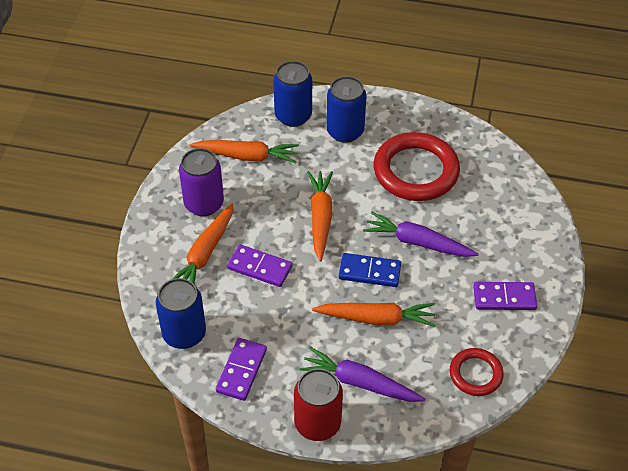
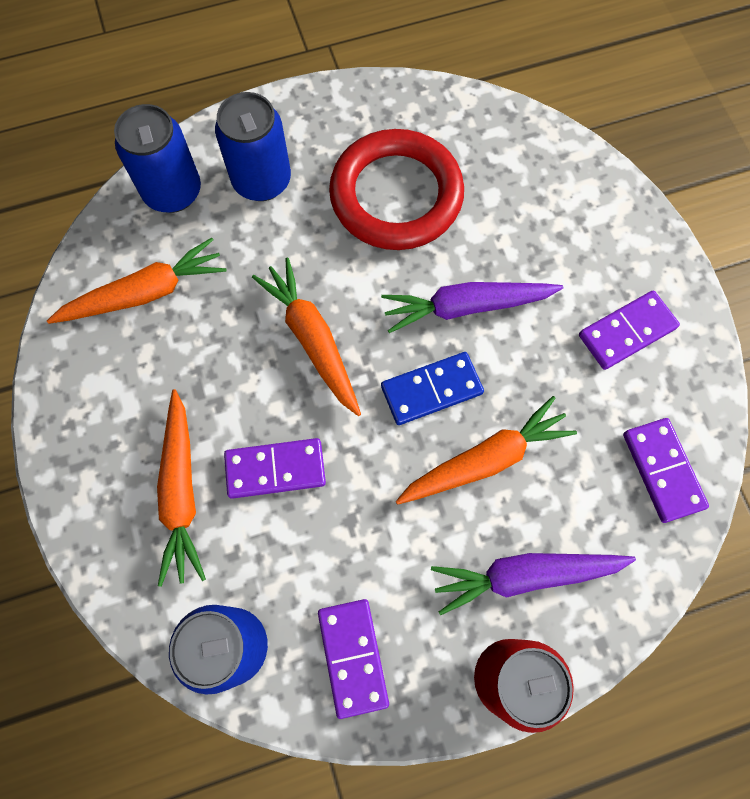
camera: 30 degrees left, 20 degrees up
purple can [179,148,224,216] -> none
red ring [450,348,504,396] -> purple domino [623,418,709,523]

